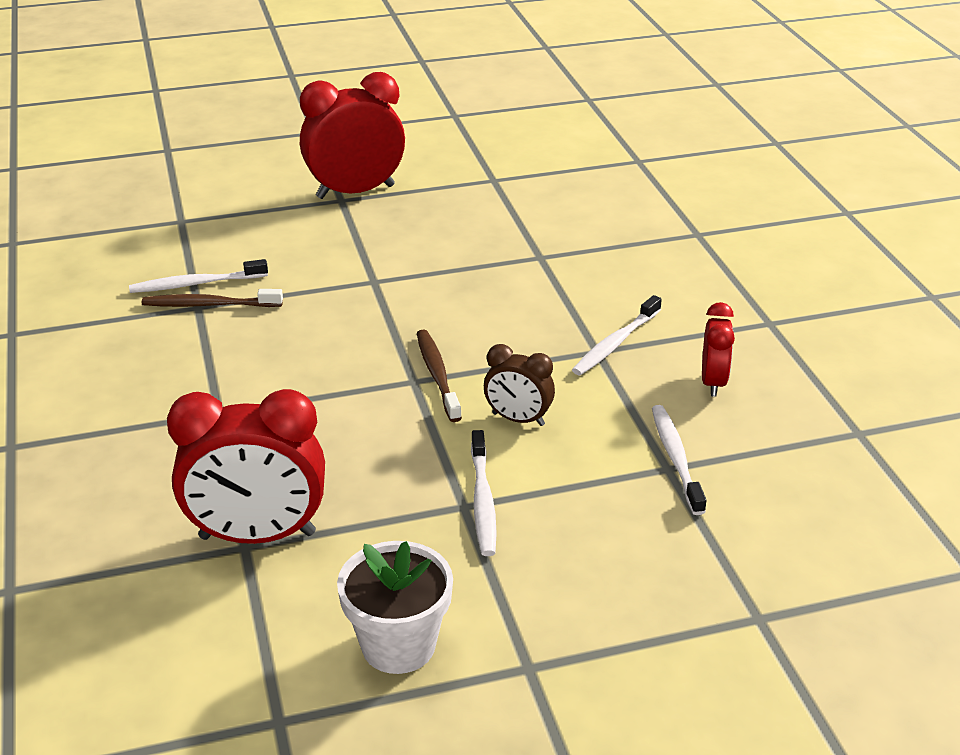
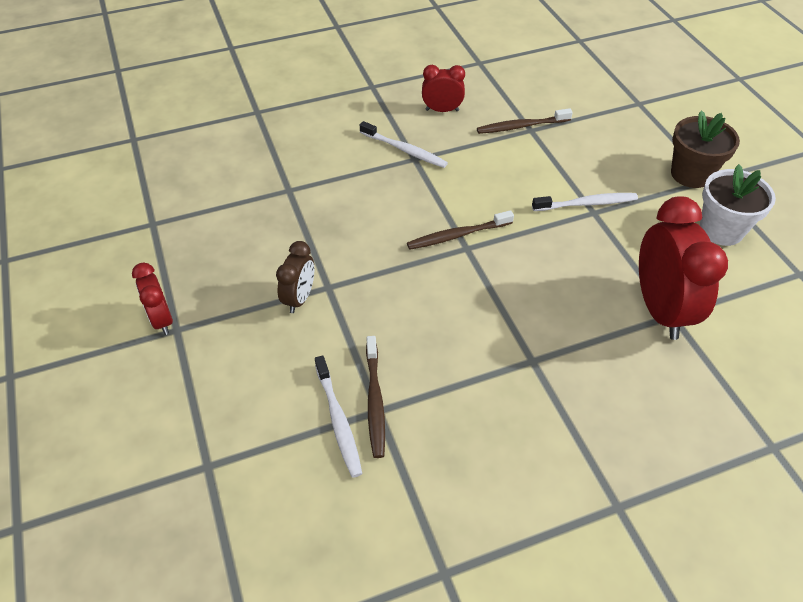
camera: 95 degrees left, 15 degrees up
red clock [300,72,405,199] -> red clock [132,263,173,335], size x0.54
brown clock [484,344,555,426] -> brown clock moved to [276,241,314,313]
white toothbrush [652,405,707,515] -> brown toothbrush [477,108,573,134]
none -> brown flower pot [671,110,740,188]

